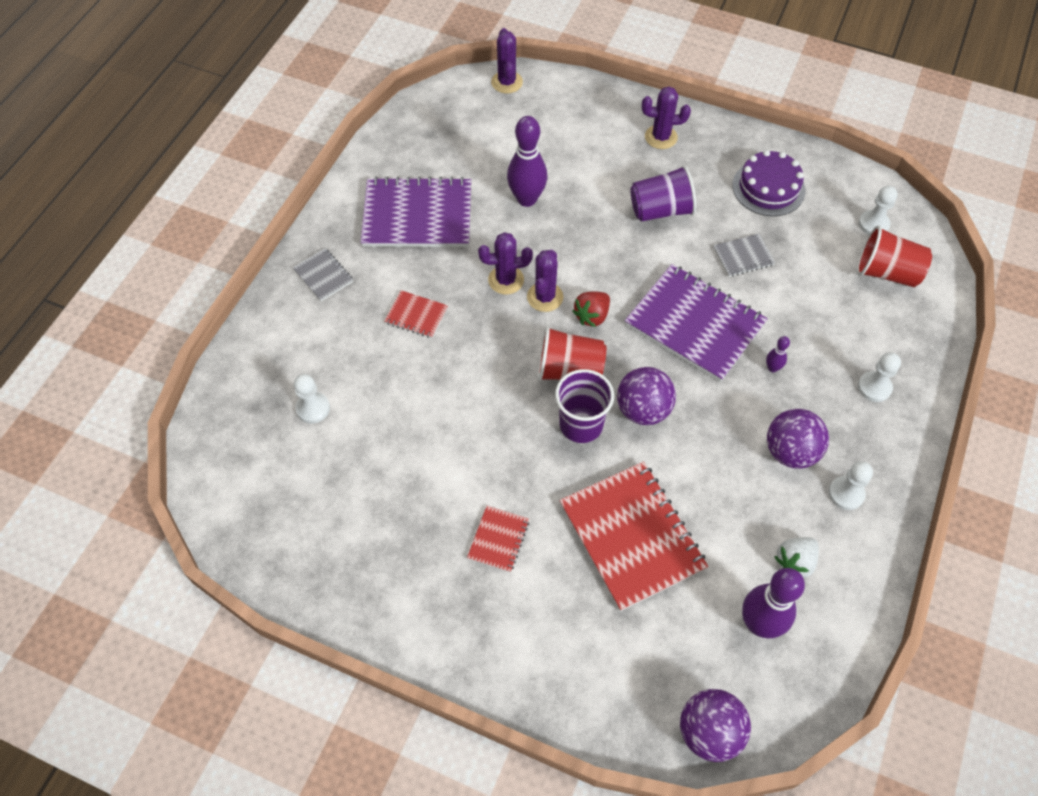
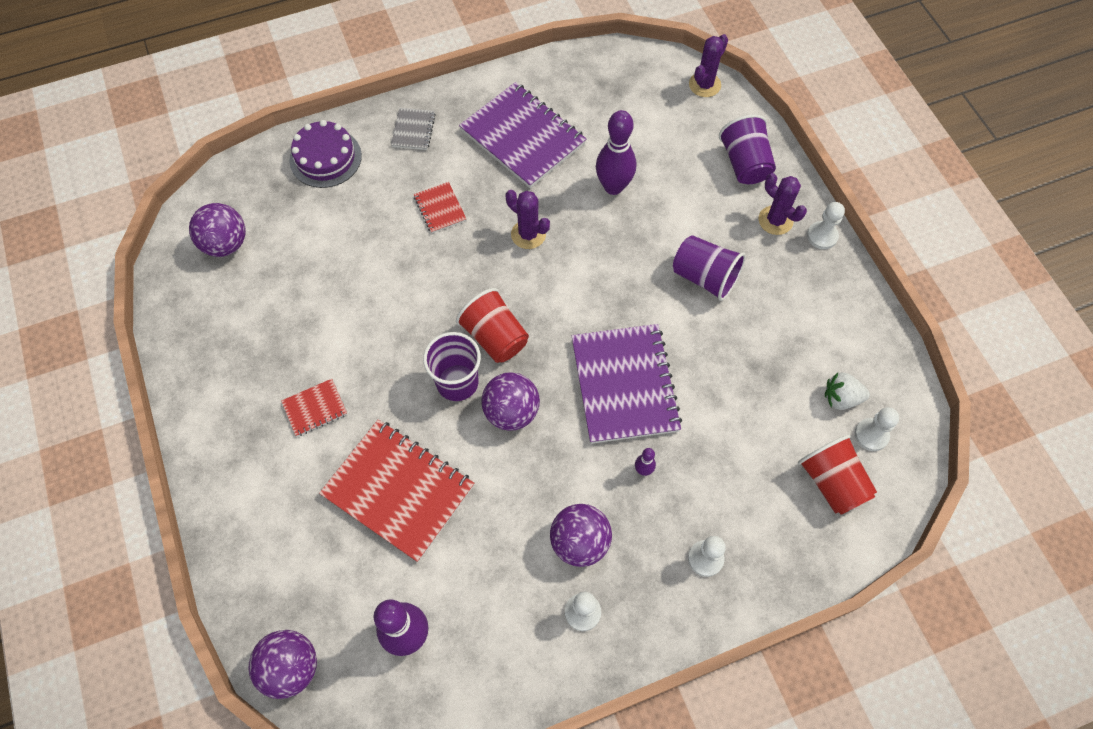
camera: 45 degrees right, 5 degrees up
white pawn [294,374,330,423] -> white pawn moved to [807,202,845,249]
purple cactus [527,250,563,312] -> none
red notebook [559,461,708,611] -> red notebook turned 75 degrees counterclockwise [319,420,474,562]
red strawberry [573,291,610,327] -> none
grey notebook [713,234,775,277] -> none
purple cake [732,150,805,216] -> purple cake moved to [289,120,362,188]
white strawberry [774,537,819,578] -> white strawberry moved to [825,372,870,410]
none -> purple ball [189,203,246,257]
none -> purple cup [719,114,776,184]

